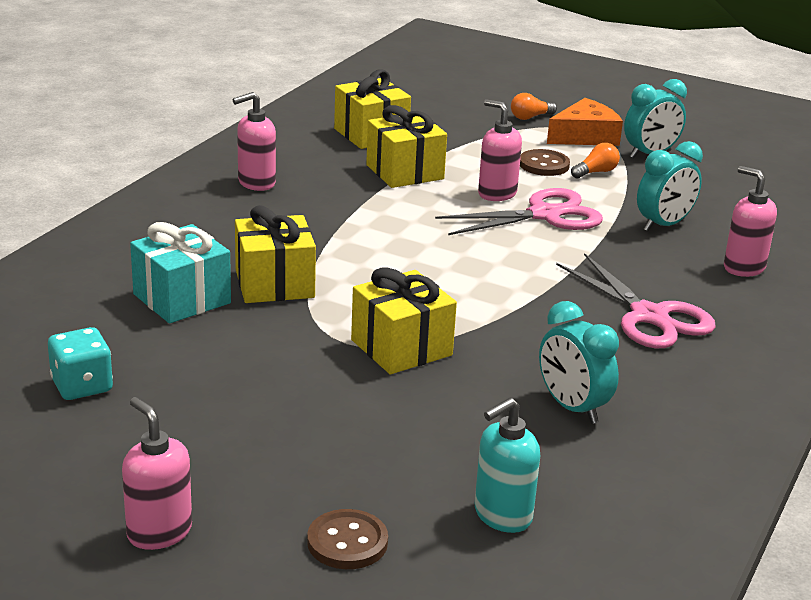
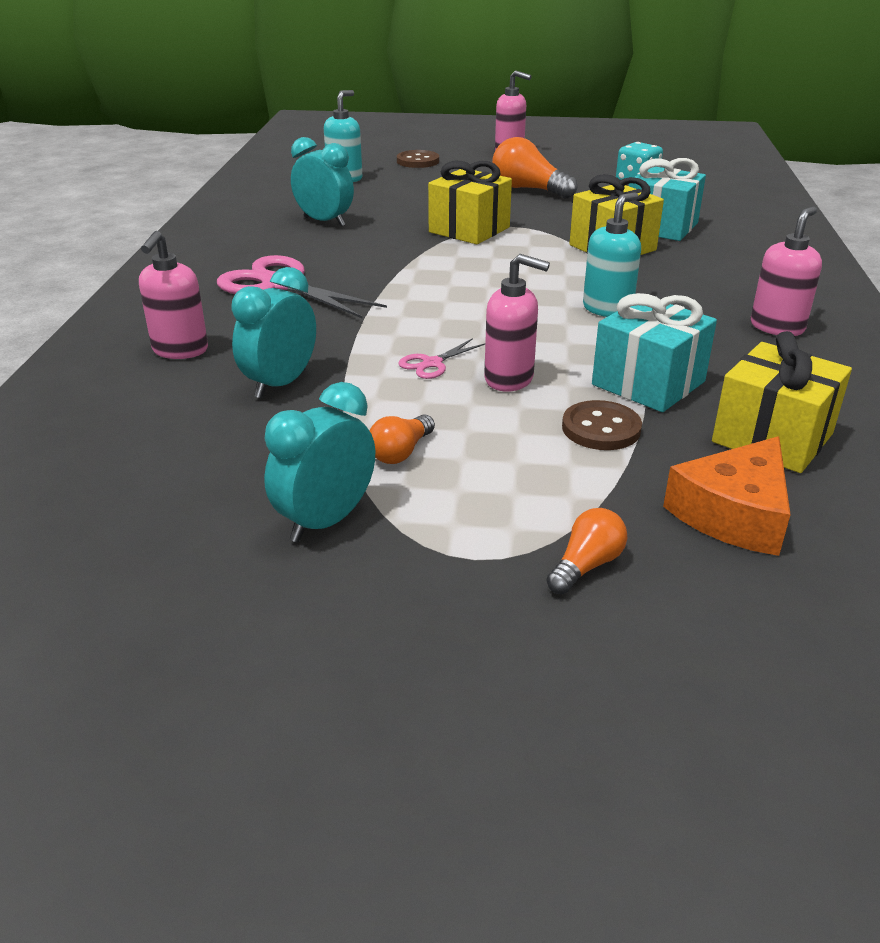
camera: 160 degrees right, 5 degrees up
yellow gift [366,105,447,188] -> turquoise gift [592,293,717,412]
pink scissors [435,188,603,235] -> pink scissors [398,338,485,379], size x0.46
brown button [520,149,570,176] -> brown button moved to [562,400,642,450]
orange cheese [547,98,623,146] -> orange cheese moved to [663,436,791,556]
pink soap dispenser [724,166,777,277] -> pink soap dispenser turned 75 degrees clockwise [139,231,208,359]
none -> orange light bulb [492,137,577,198]
none -> turquoise soap dispenser [583,192,641,317]

